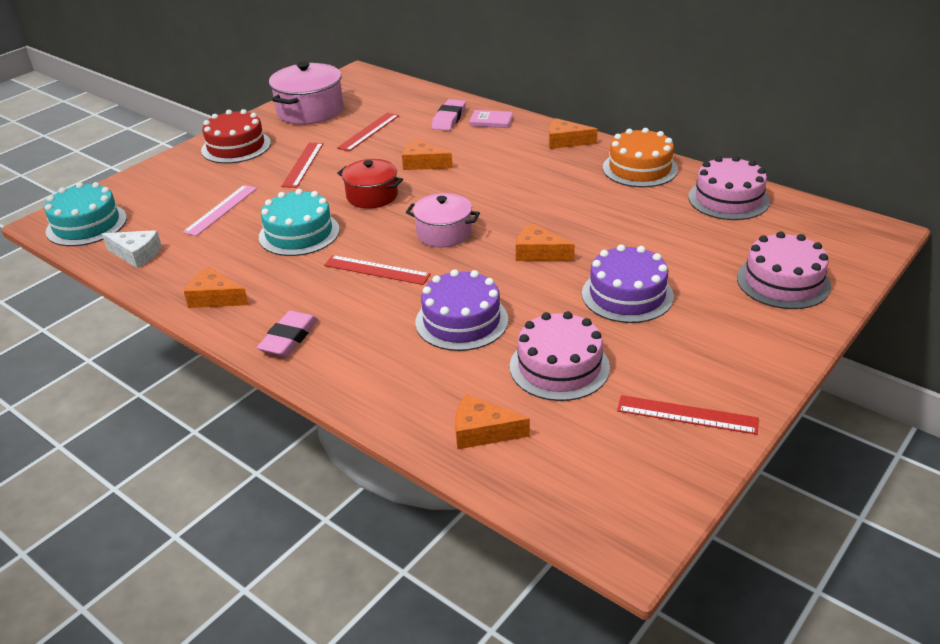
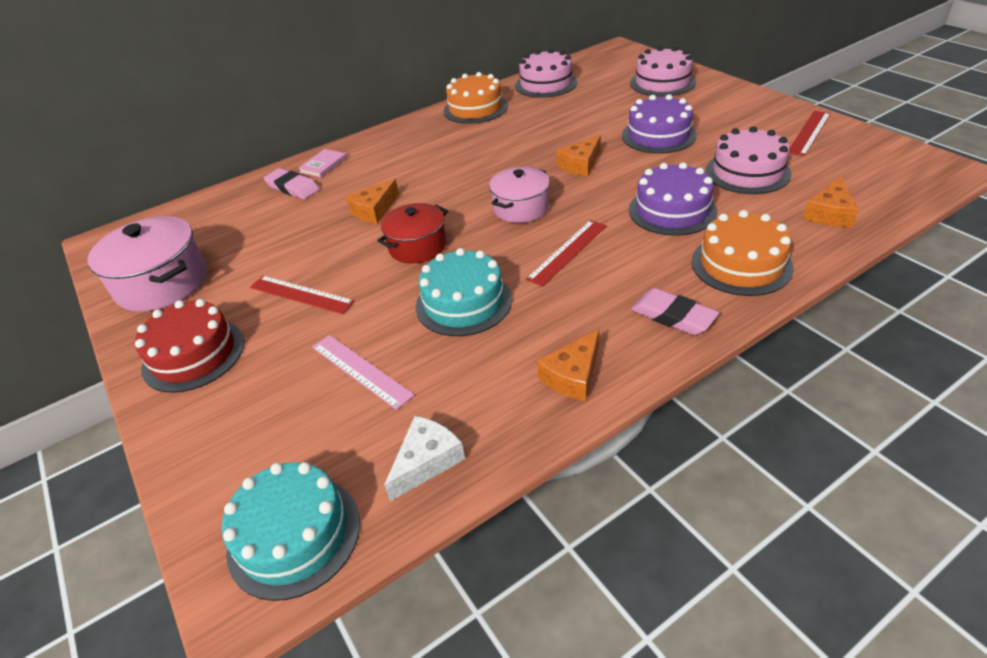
camera: 70 degrees left, 5 degrees up
red ruler [337,113,399,151] -> none
orange cheese [549,118,598,149] -> none
none -> orange cake [692,210,794,296]

